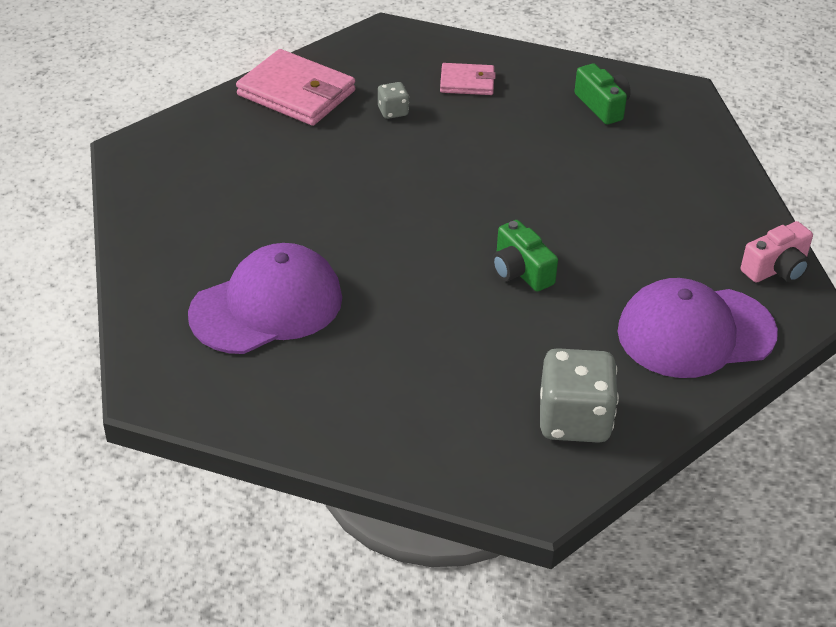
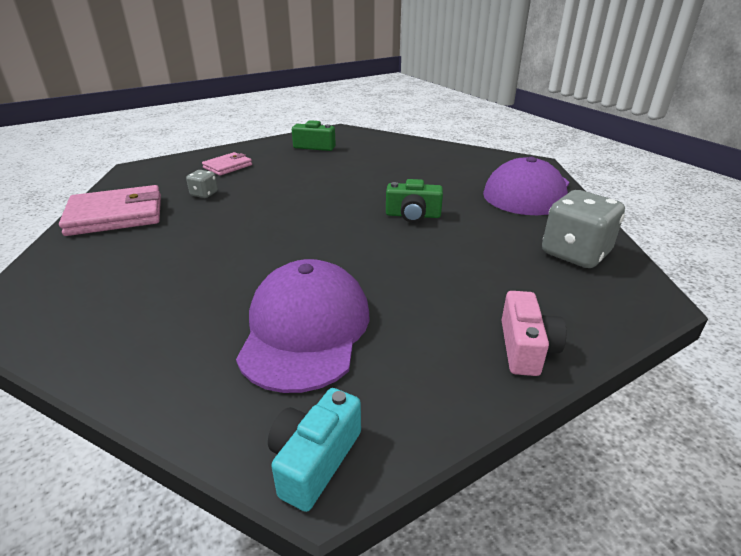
camera: 50 degrees left, 10 degrees down
pink camera [741,221,813,283] -> pink camera moved to [501,291,566,376]
none -> turquoise camera [268,388,361,512]

